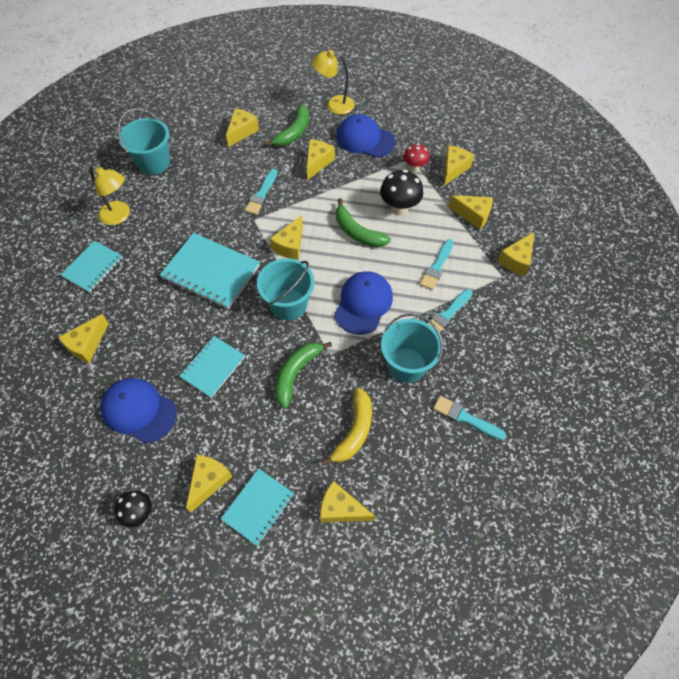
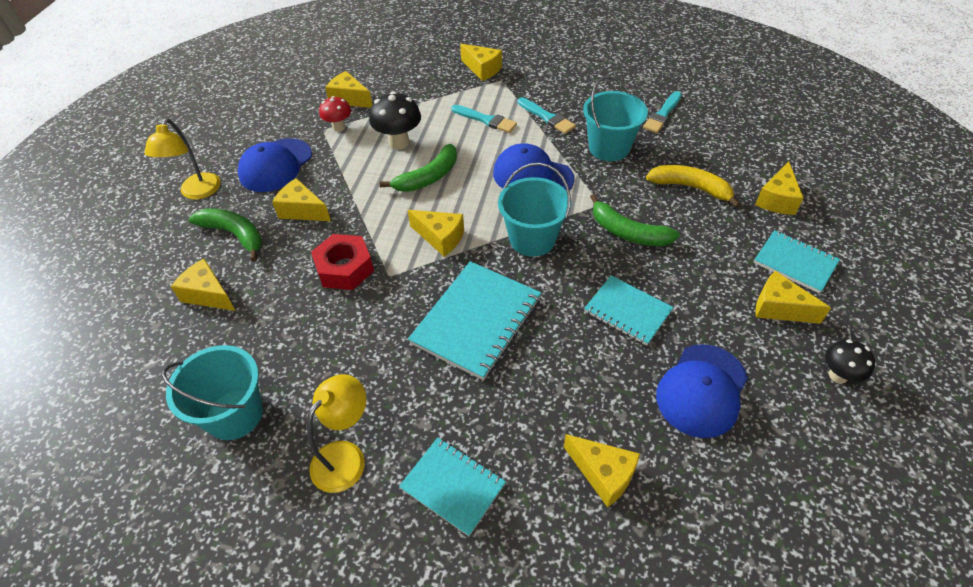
camera: 85 degrees left, 10 degrees down
turquoise brush [245,169,277,215] -> red nut [311,234,374,290]
yellow cheese [448,195,493,229] -> none

